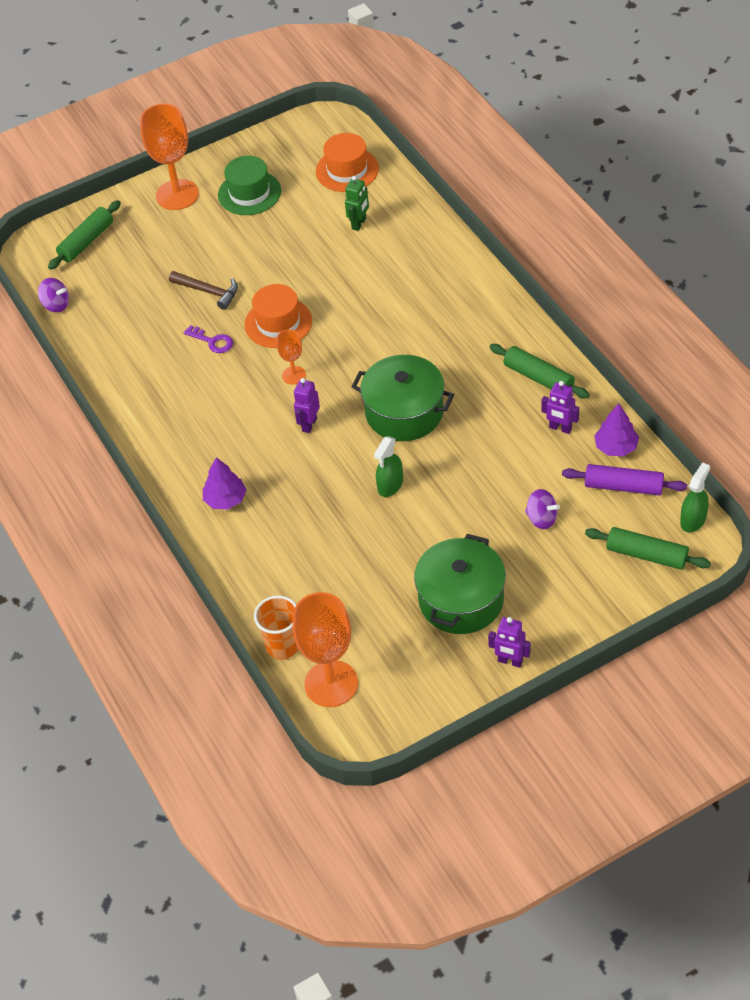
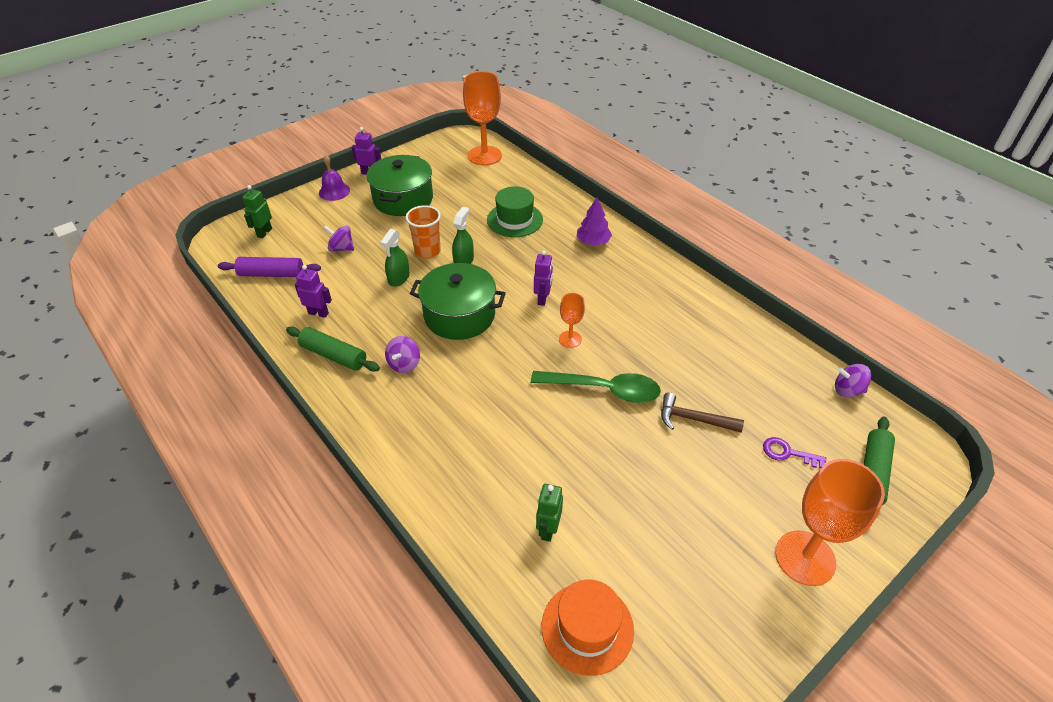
camera: 165 degrees right, 5 degrees down
purple key [184,325,233,353] -> purple key moved to [763,437,826,468]
green hat [218,156,281,215] -> green hat moved to [487,186,543,237]
orange hat [244,284,312,348] -> green spoon [531,371,661,403]
orange cup [254,595,298,660] -> orange cup moved to [405,205,441,259]
green rolling pin [585,527,711,570] -> green robot [242,185,272,238]
purple tree [594,403,639,456] -> none
green spray bottle [680,462,710,532] -> green spray bottle moved to [380,229,410,287]
none -> purple bell [319,155,350,201]
none -> purple spinning top [385,336,420,373]

